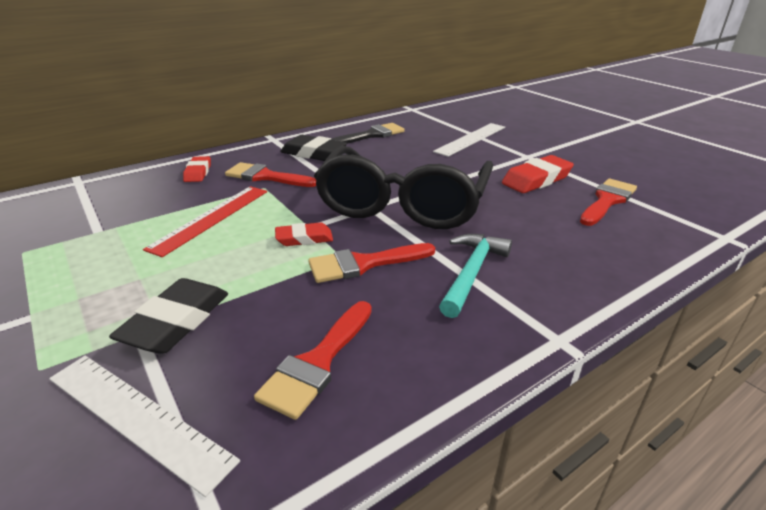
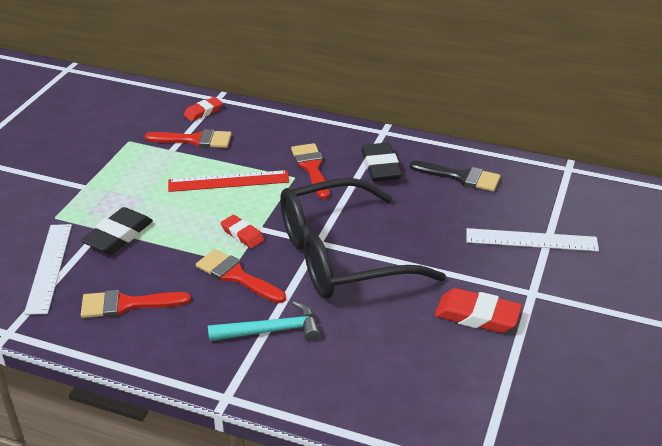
camera: 55 degrees right, 5 degrees up
black eraser [109,278,228,354] -> black eraser turned 45 degrees counterclockwise [81,207,153,254]
red eraser [183,156,211,182] -> red eraser moved to [184,97,223,121]
red brush [580,178,637,226] -> red brush moved to [145,129,232,148]

